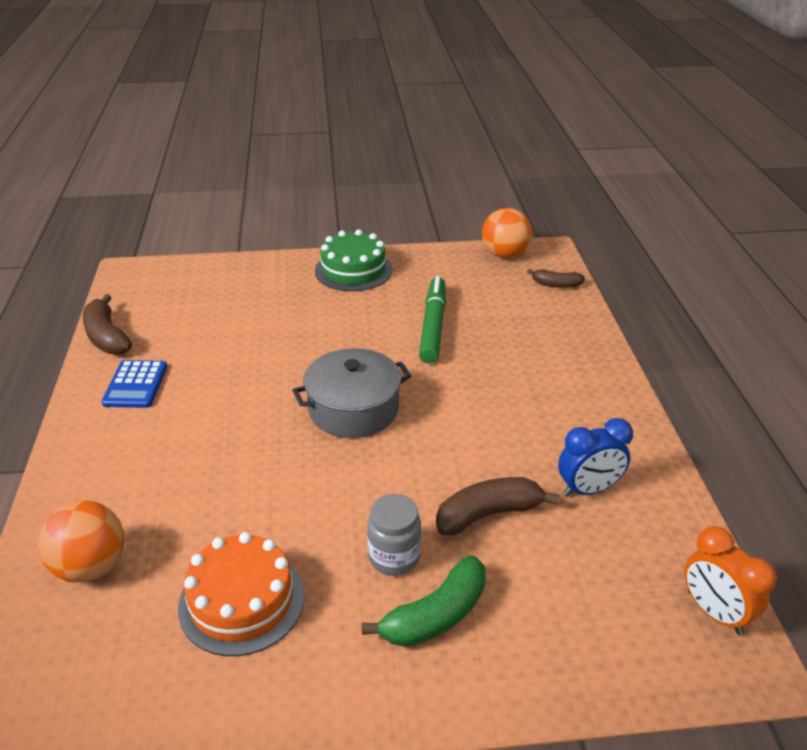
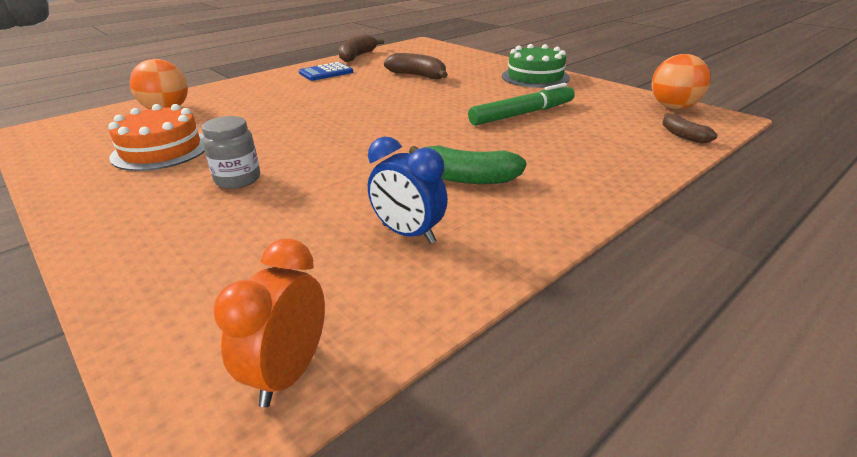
camera: 55 degrees right, 5 degrees down
grey pot [292,348,412,438] -> none
green banana [362,556,486,647] -> green banana moved to [409,145,527,184]
brown banana [436,477,560,535] -> brown banana moved to [384,53,448,79]

